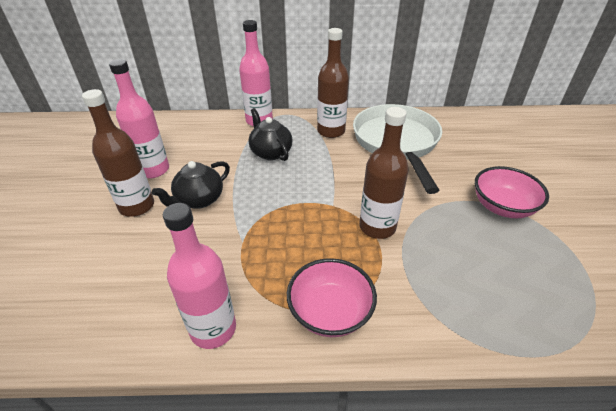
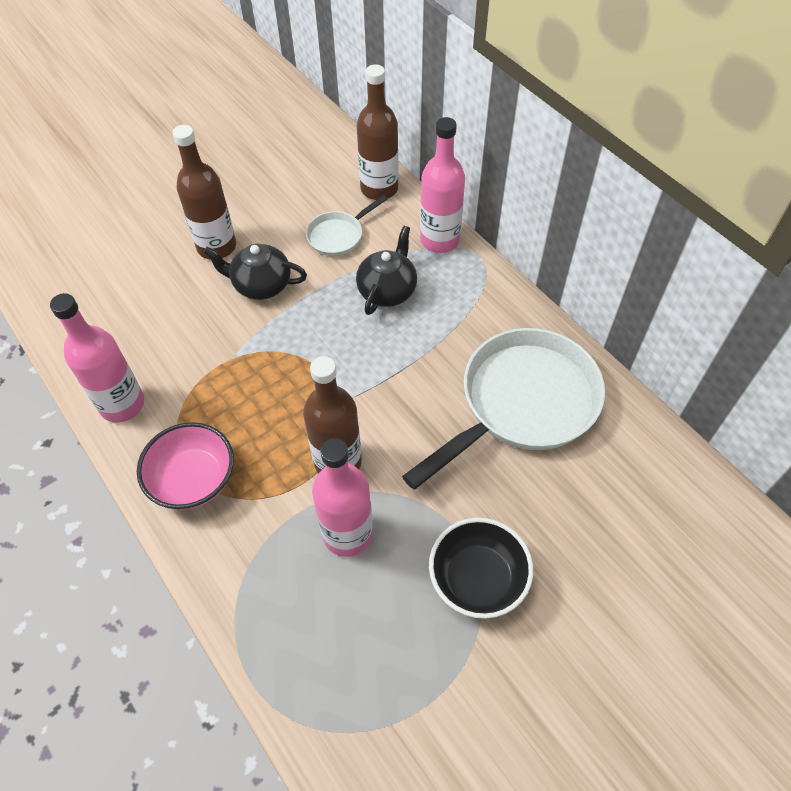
camera: 55 degrees right, 15 degrees up
pink bottle [109,59,169,178] -> pink bottle moved to [312,438,373,557]
brown bottle [317,28,349,138] -> brown bottle moved to [357,64,399,200]
pink bowl [475,166,549,218] -> black bowl [429,518,533,619]
none -> white pan [306,195,387,256]

